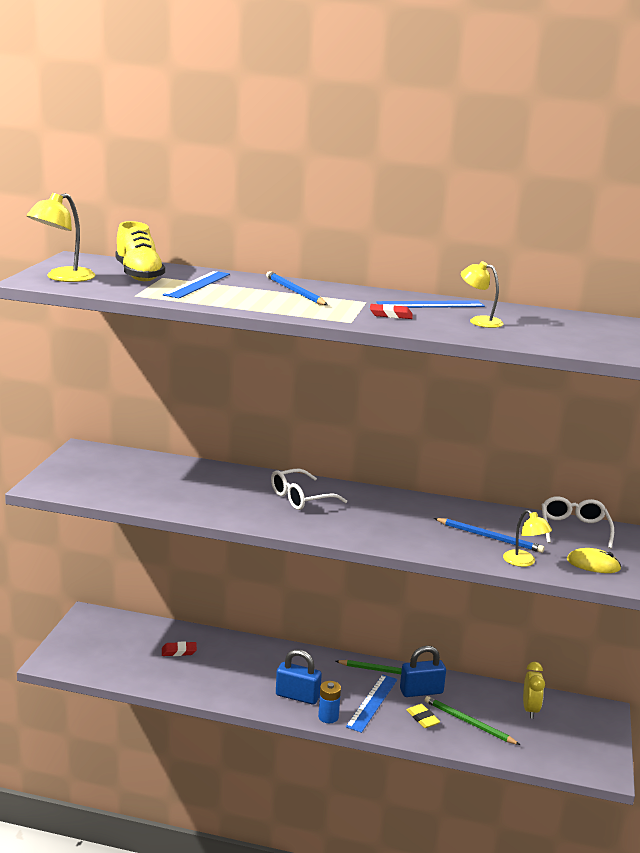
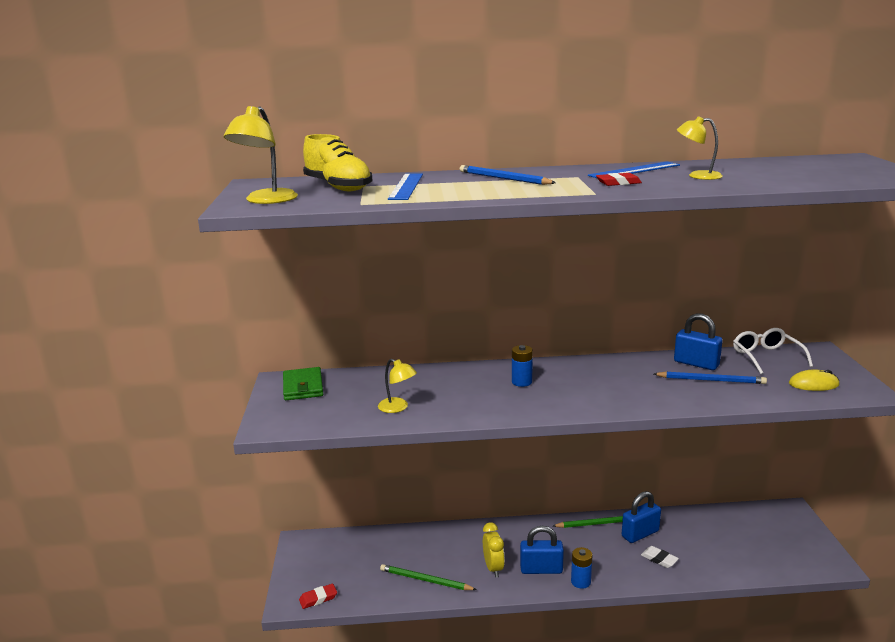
camera: 15 degrees left, 0 degrees up
red eraser [162,641,197,656] -> red eraser moved to [299,584,337,609]
white glasses [271,469,347,510] -> blue battery [512,345,533,387]
blue ruler [346,674,397,733] -> none
yellow eraser [407,704,440,728] -> white eraser [641,546,679,568]
green pencil [425,696,520,745] -> green pencil moved to [380,564,477,590]
yellow lamp [503,510,552,567] -> yellow lamp moved to [378,359,417,413]
yellow clock [523,662,545,719] -> yellow clock moved to [483,522,505,578]
none -> green wallet [283,367,323,400]
none -> blue padlock [674,313,723,370]

